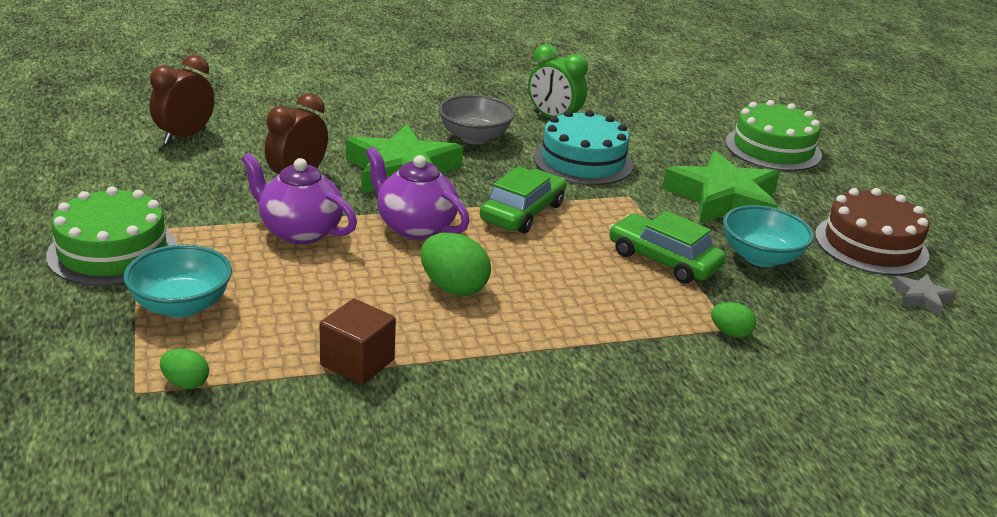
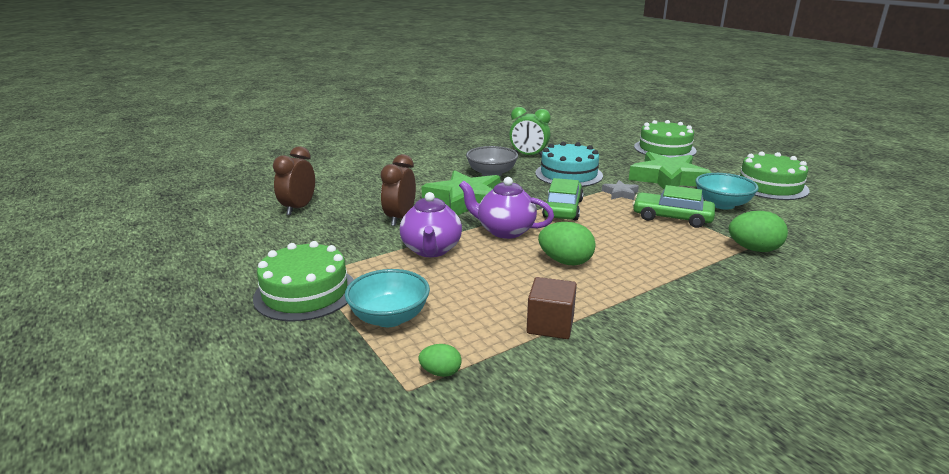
camera: 15 degrees left, 5 degrees down
purple teapot [241,153,357,244] -> purple teapot turned 105 degrees counterclockwise [400,192,462,257]
green egg [711,302,756,338] -> green egg [729,211,788,252], size x1.78
brown cake [815,188,929,276] -> green cake [739,151,810,200]
grey star [892,274,957,317] -> grey star moved to [602,180,639,200]

